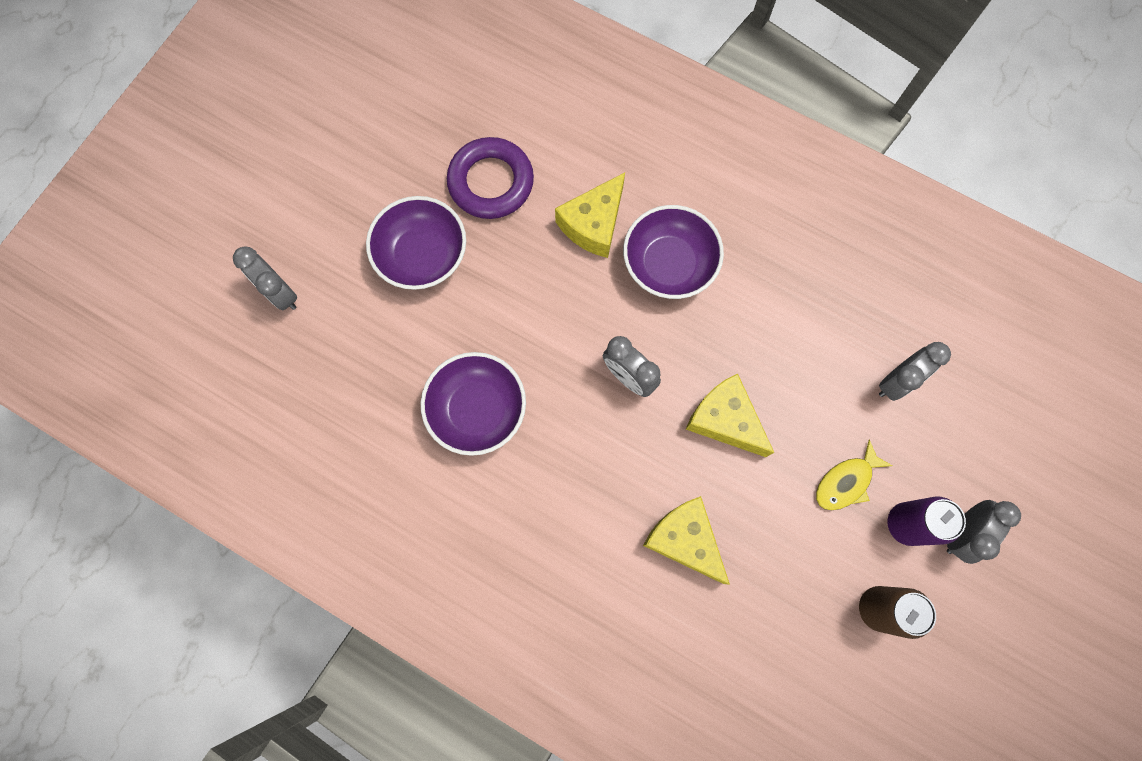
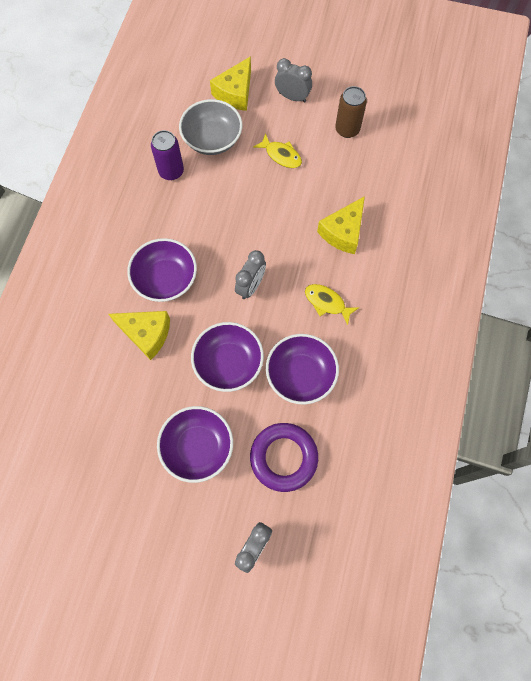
camera: 105 degrees left, 5 degrees down
purple ring [447,137,534,219] -> purple ring moved to [250,423,318,492]
yellow cheese [686,373,774,457] -> yellow cheese moved to [210,56,251,111]
grey clock [879,342,951,401] -> grey bowl [179,99,242,155]
purple can [888,496,966,546] -> purple can moved to [151,130,184,180]
none -> purple bowl [191,322,264,392]
none -> yellow fish [305,284,359,325]

